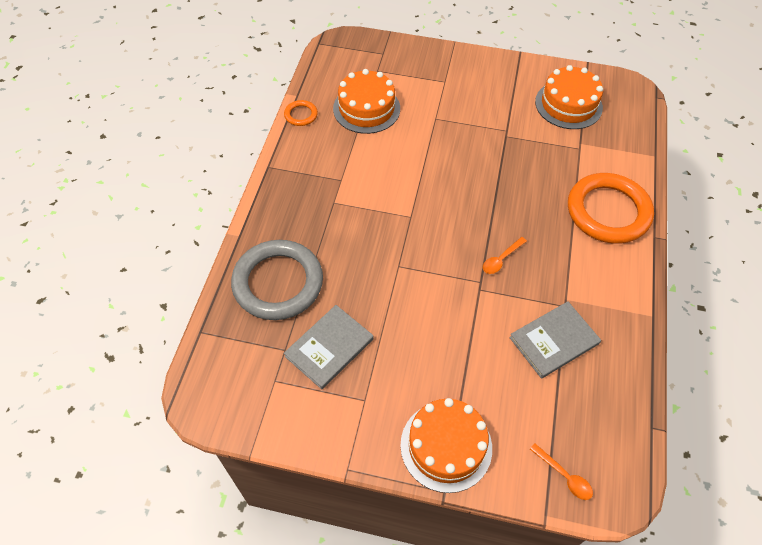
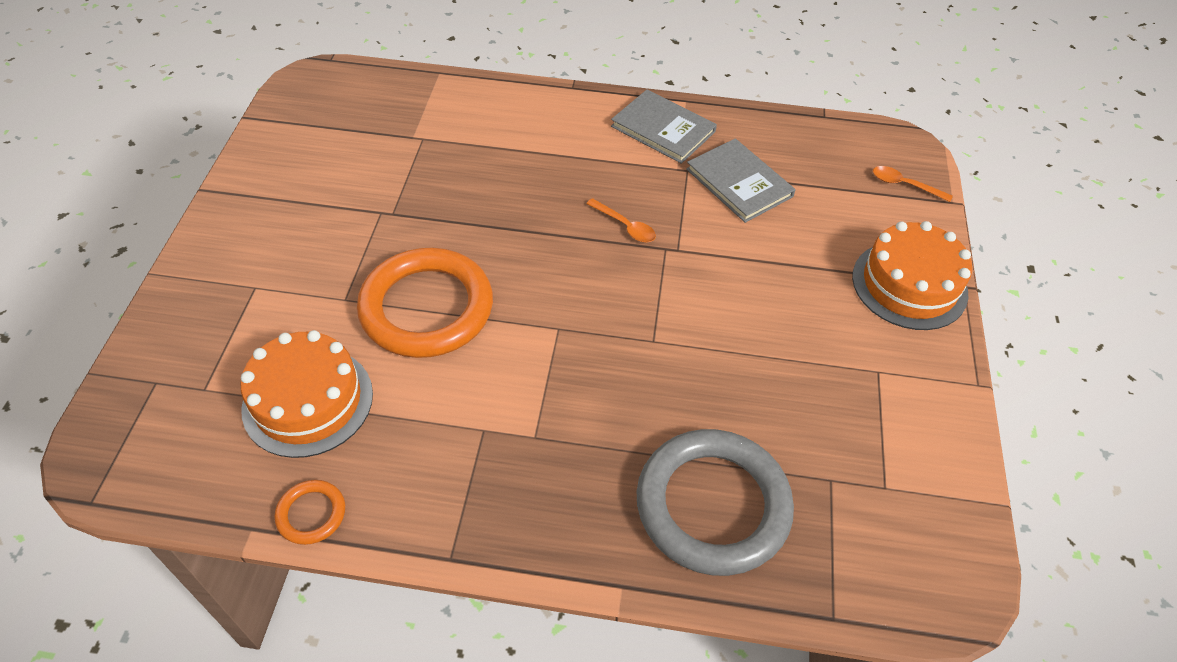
camera: 95 degrees left, 5 degrees down
grey book [284,305,373,389] -> grey book moved to [611,90,717,164]
orange spoon [530,444,593,500] -> orange spoon turned 105 degrees counterclockwise [873,166,953,202]
orange cake [535,65,603,129] -> none
orange ring [568,173,654,244] -> orange ring moved to [357,248,493,358]

